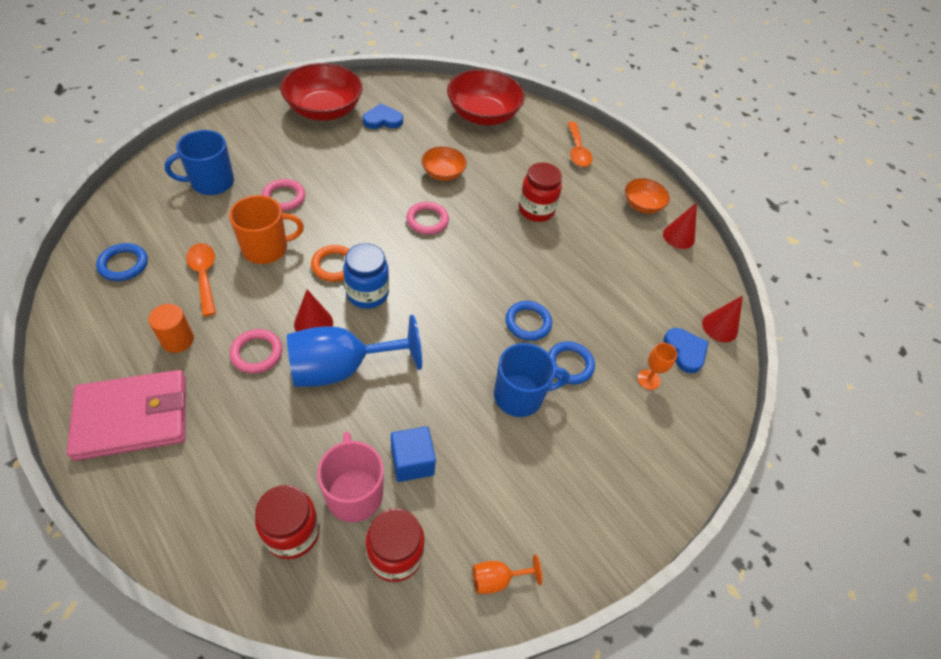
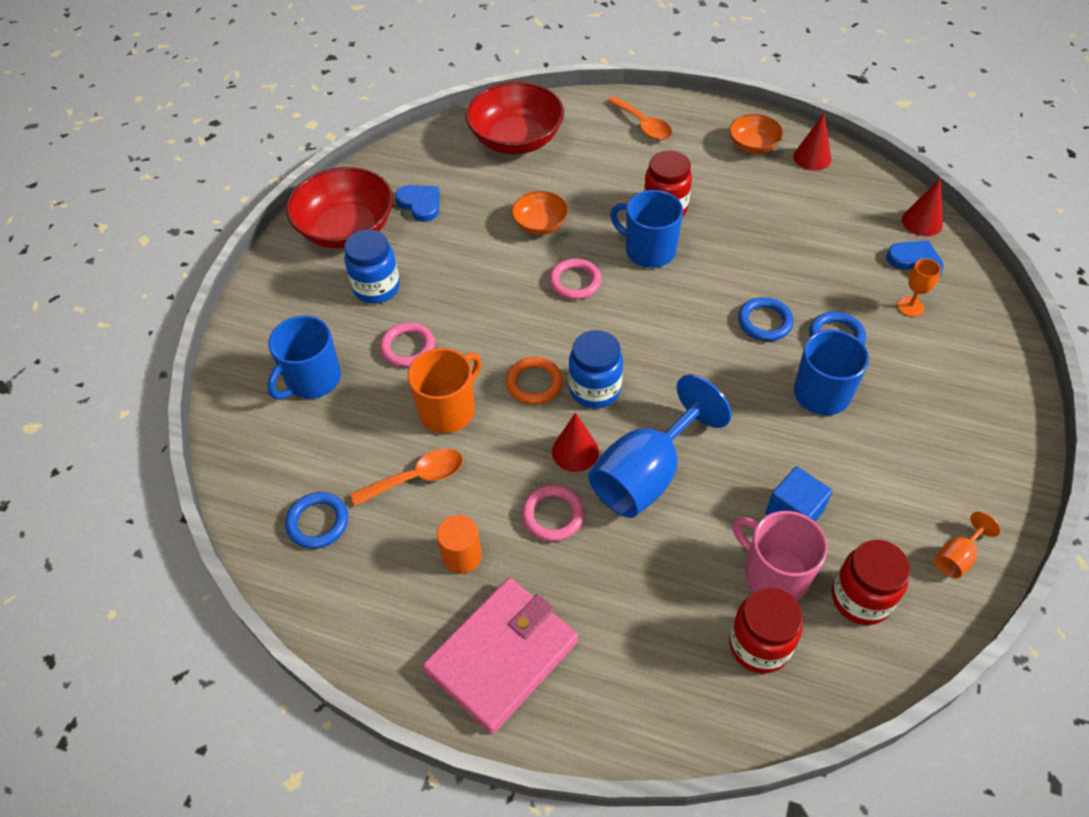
camera: 25 degrees left, 0 degrees up
orange spoon [186,243,216,316] -> orange spoon turned 120 degrees clockwise [350,448,463,506]
blue heart [363,103,403,129] -> blue heart turned 90 degrees clockwise [395,185,440,222]
none -> blue jar [344,229,400,304]
none -> blue mug [610,190,683,268]

